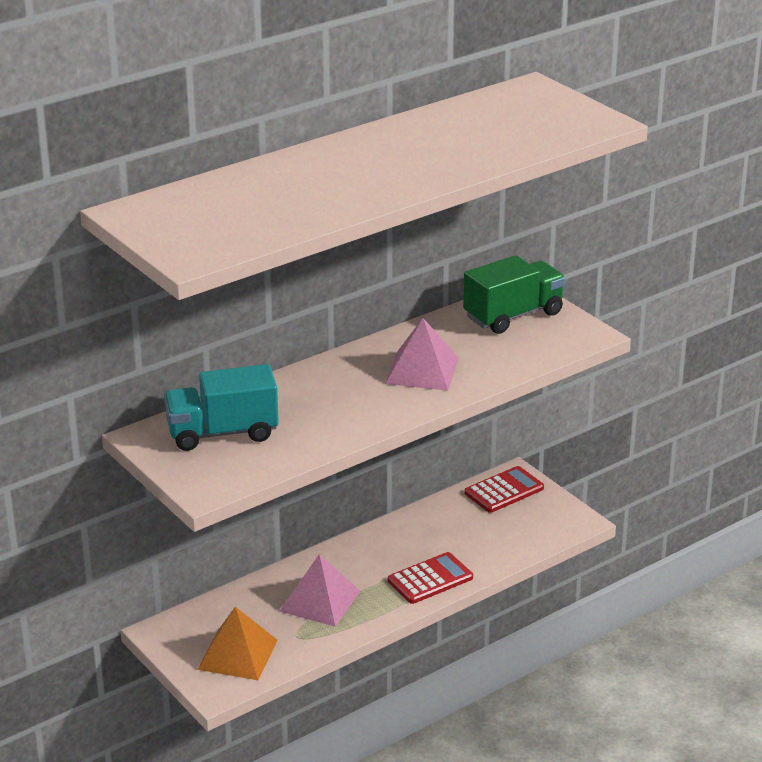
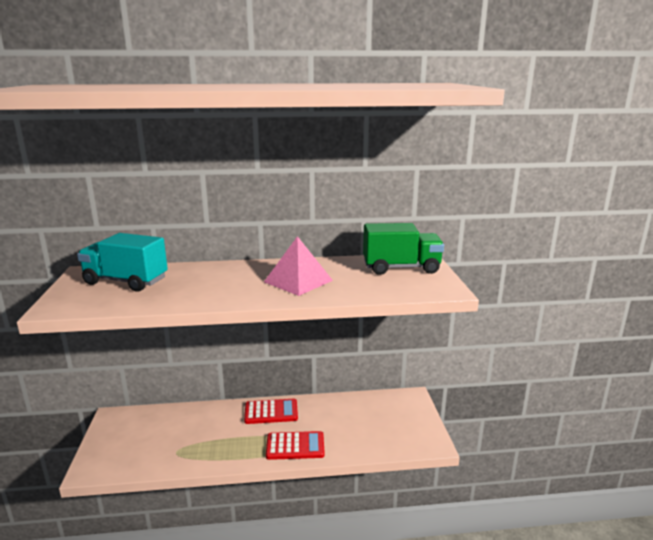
camera: 30 degrees right, 10 degrees down
orange pyramid [197,607,278,680] -> none
pink pyramid [280,554,360,627] -> none
red calculator [464,466,544,513] -> red calculator moved to [244,399,298,424]

